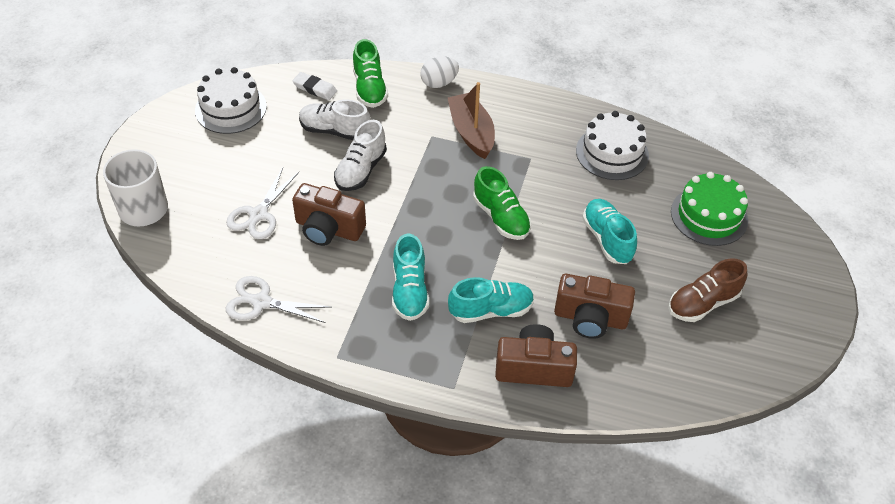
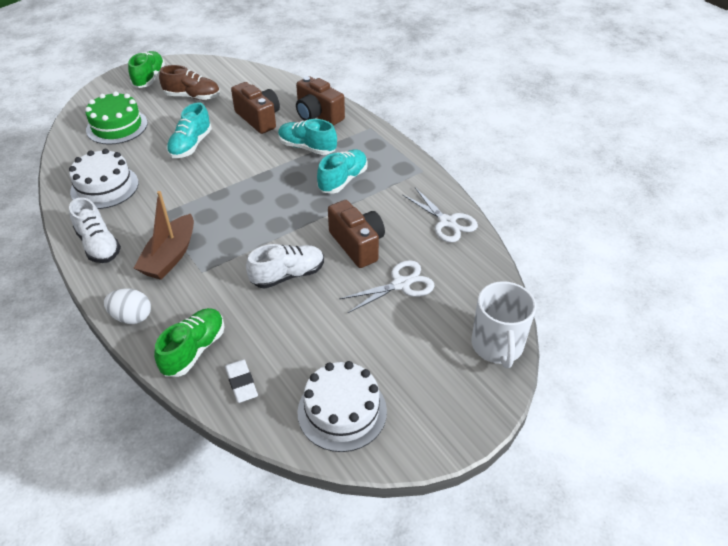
camera: 140 degrees left, 5 degrees down
white shoe [299,100,371,140] -> white shoe moved to [69,198,121,263]
green shoe [473,166,531,240] -> green shoe moved to [128,51,165,88]

